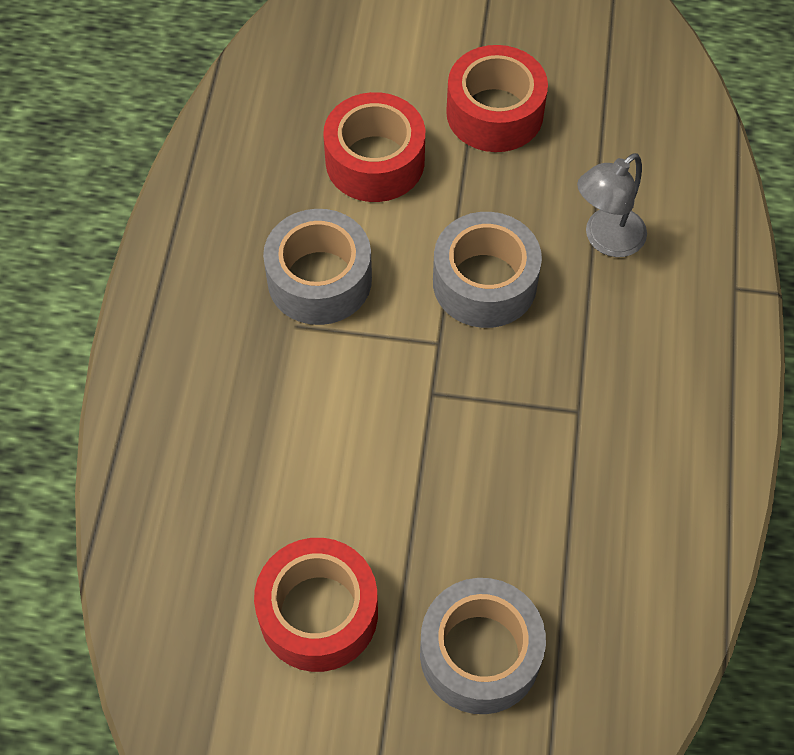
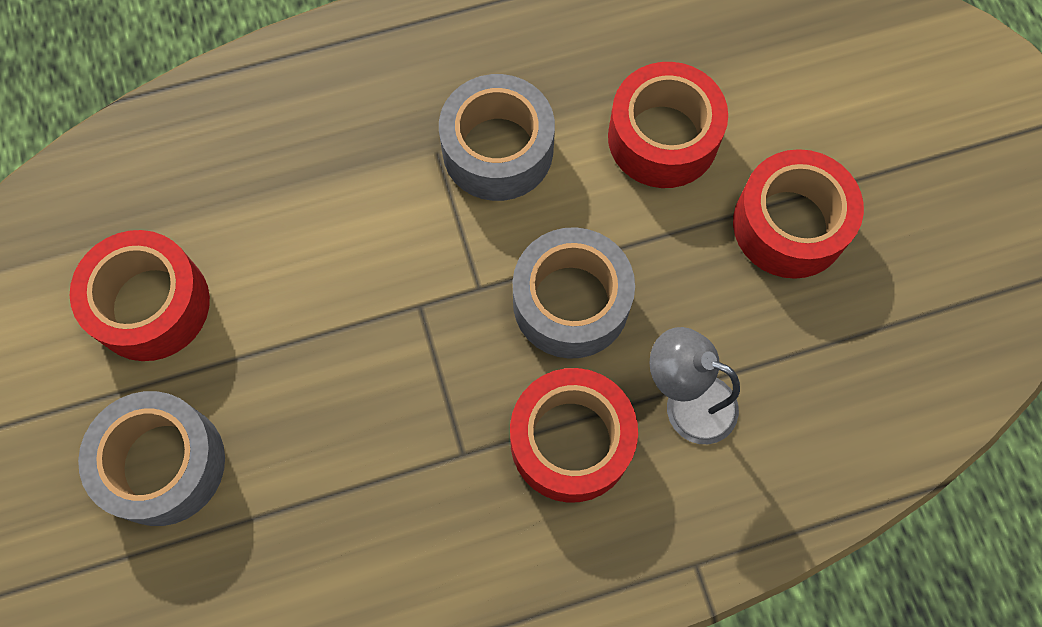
camera: 65 degrees right, 10 degrees up
none -> red tape [510,368,638,503]

